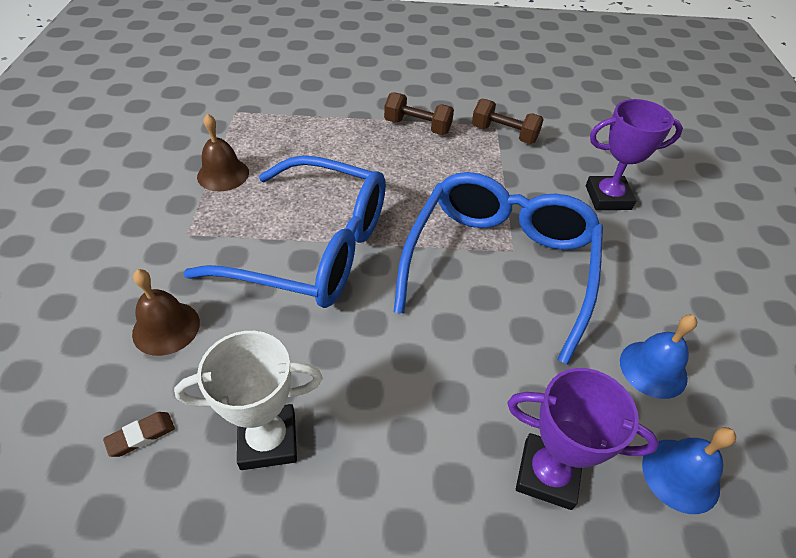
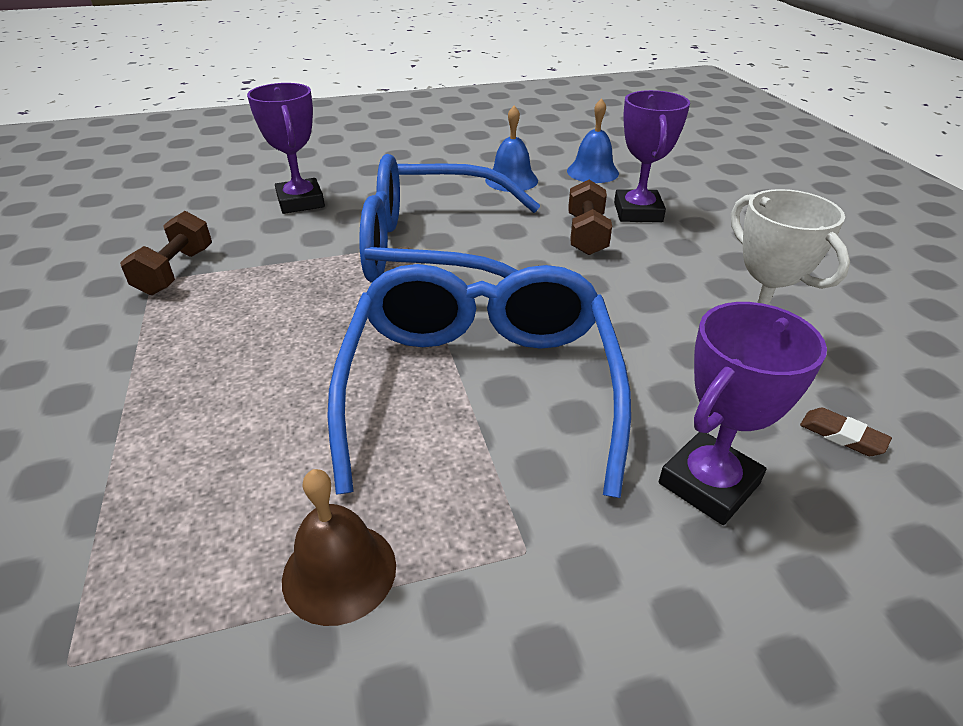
camera: 105 degrees left, 10 degrees down
brown bell [132,269,200,356] -> purple trophy [659,302,827,525]
brown dumbbell [384,92,454,135] -> brown dumbbell moved to [568,180,612,255]

